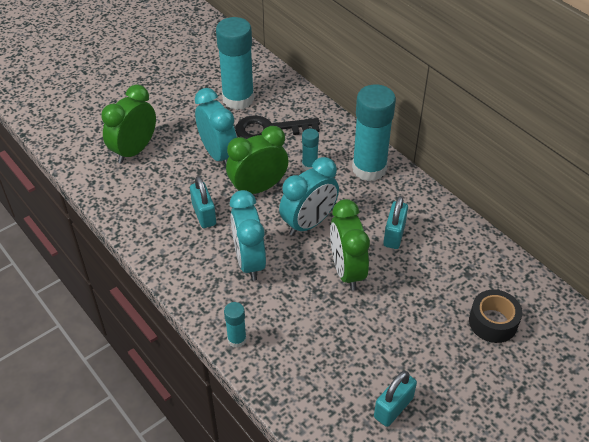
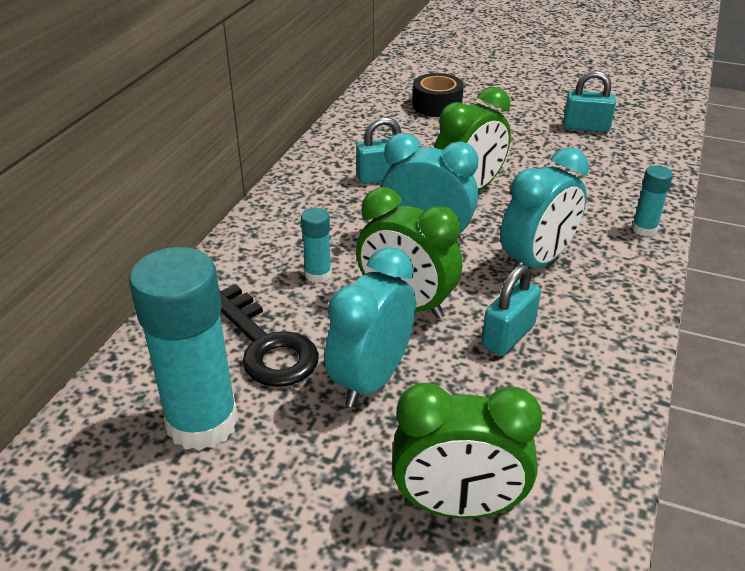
camera: 120 degrees left, 10 degrees down
turquoise glue stick [352,84,396,181] -> none

